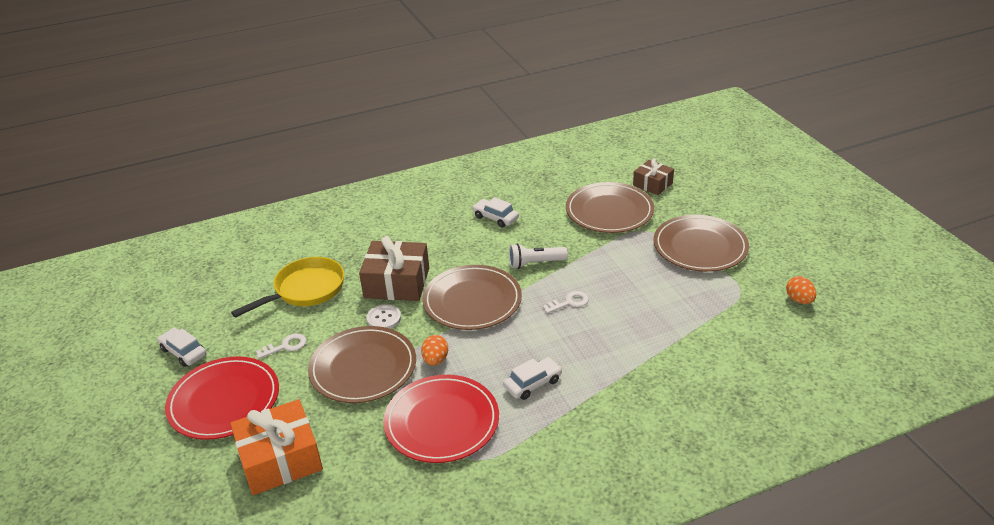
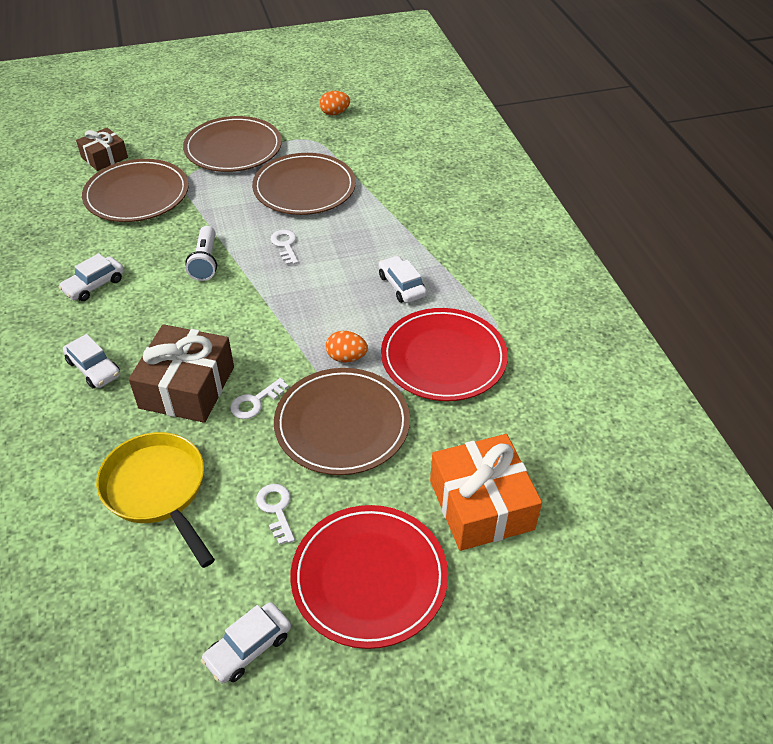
camera: 85 degrees left, 10 degrees up
white button [366,304,401,329] -> white key [230,378,289,419]
brown plate [423,265,522,330] -> brown plate moved to [252,153,356,215]
none -> white car [63,334,120,388]

